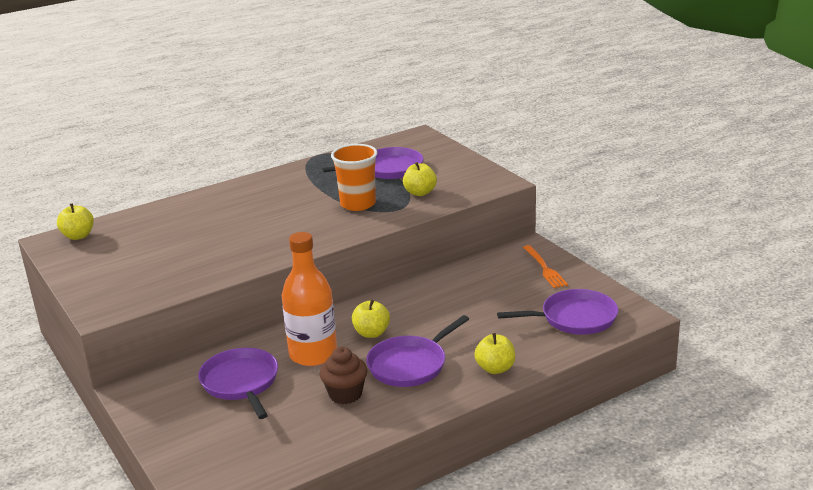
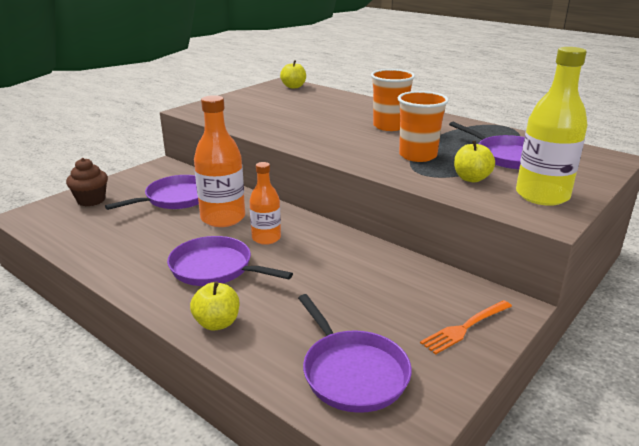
camera: 70 degrees right, 0 degrees up
brown cupcake [320,347,367,404] -> brown cupcake moved to [66,158,108,206]
yellow apple [352,300,390,338] -> orange bottle [249,162,281,245]
none -> orange cup [371,69,415,131]
none -> yellow bottle [516,47,587,206]

